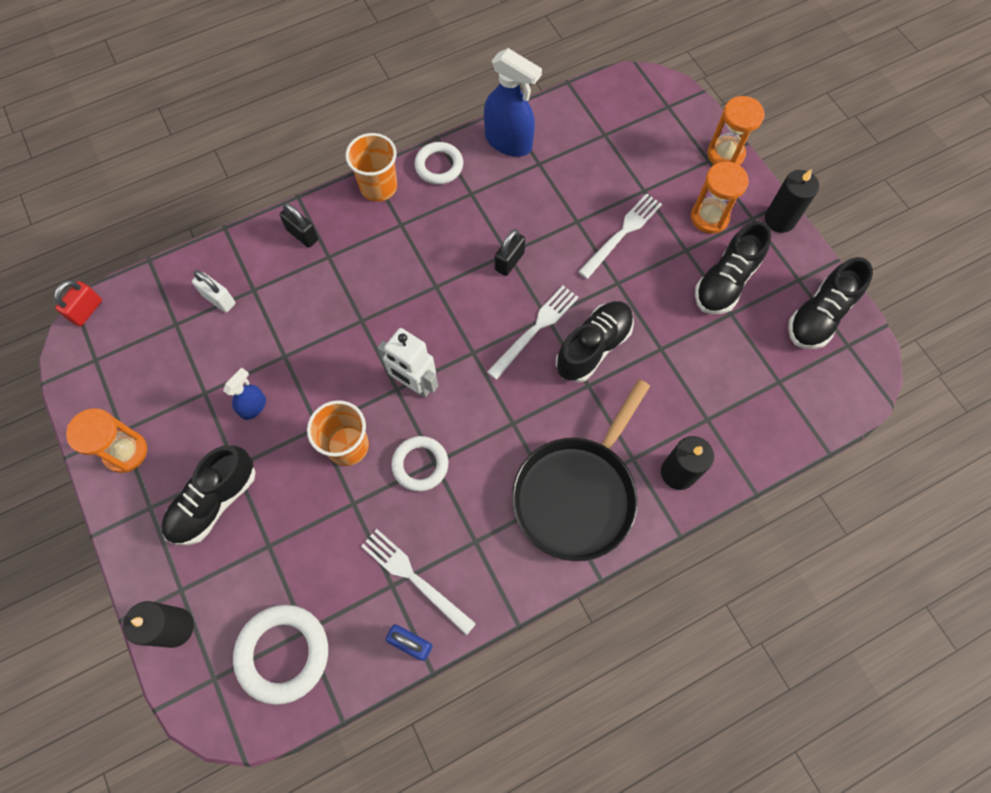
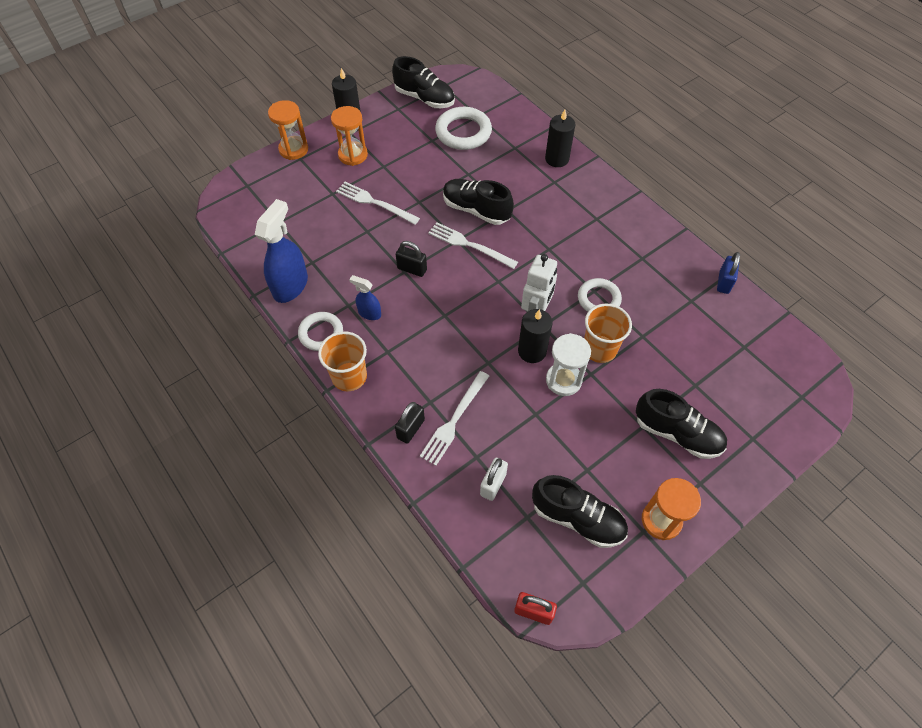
camera: 100 degrees left, 10 degrees down
black candle [123,601,194,648] -> black candle moved to [518,309,553,363]
blue spray bottle [223,368,266,420] -> blue spray bottle moved to [349,275,381,320]
white ring [233,605,328,705] -> white ring moved to [435,107,492,150]
white fork [361,529,476,636] -> white fork moved to [420,371,489,466]
black pan [512,379,650,561] -> none
black shoe [695,221,771,314] -> black shoe moved to [532,475,628,548]
none -> white hourglass [546,333,591,396]

